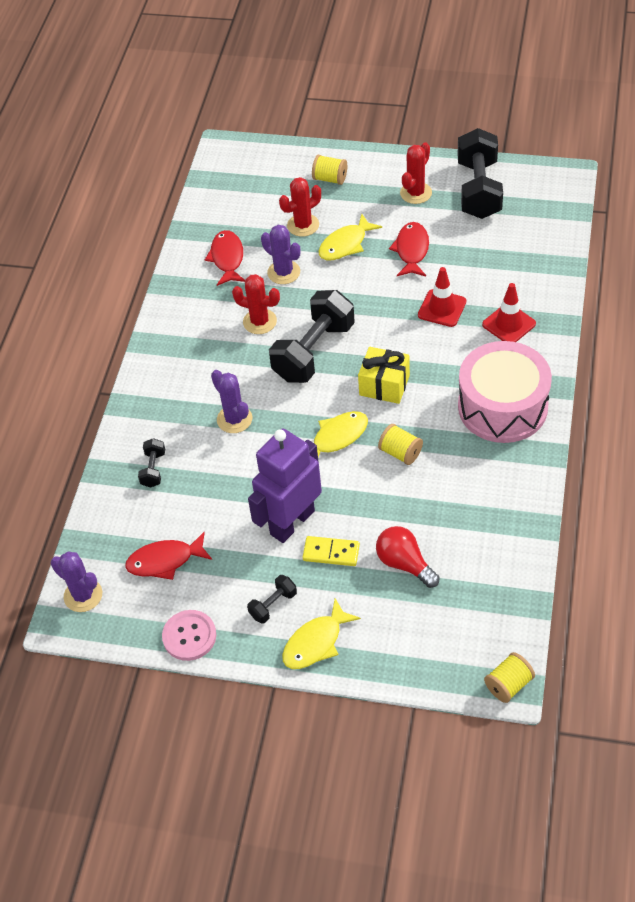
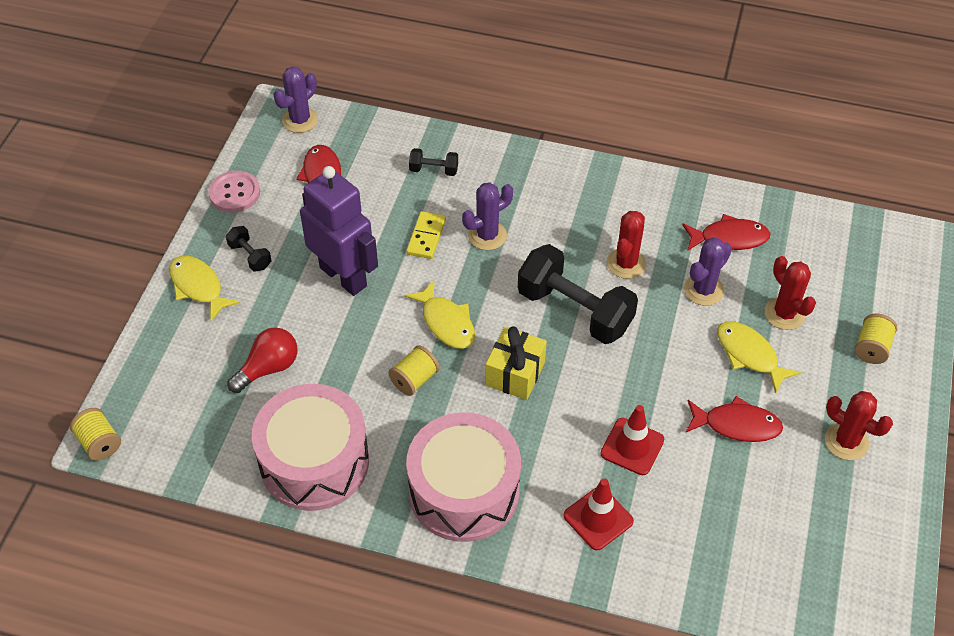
camera: 90 degrees right, 0 degrees up
yellow domino [302,536,360,566] -> yellow domino moved to [406,211,446,259]
black dumbbell [458,128,503,219] -> none
none -> pink drum [252,384,369,511]

